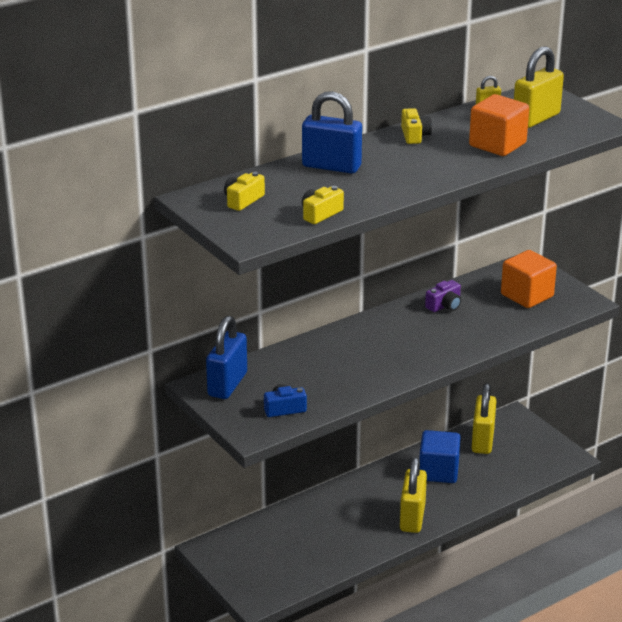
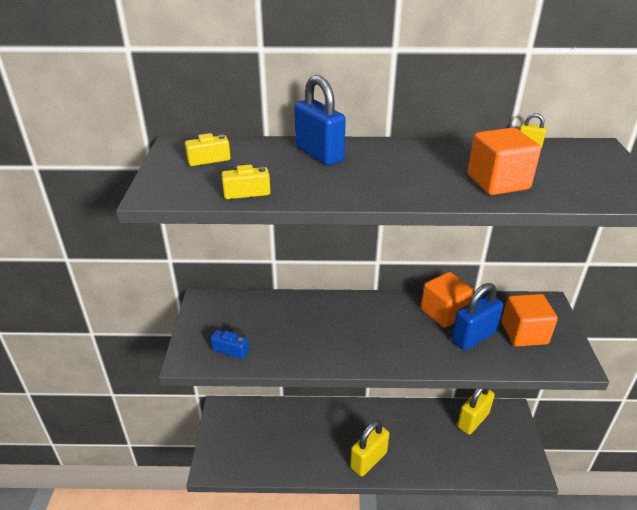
camera: 35 degrees right, 5 degrees up
blue padlock [206,316,247,399] -> blue padlock moved to [452,283,503,350]
yellow camera [401,108,432,144] -> none
blue cube [419,430,460,483] -> none
purple camera [425,280,461,312] -> orange cube [421,272,474,328]
yellow padlock [514,46,564,128] -> none

